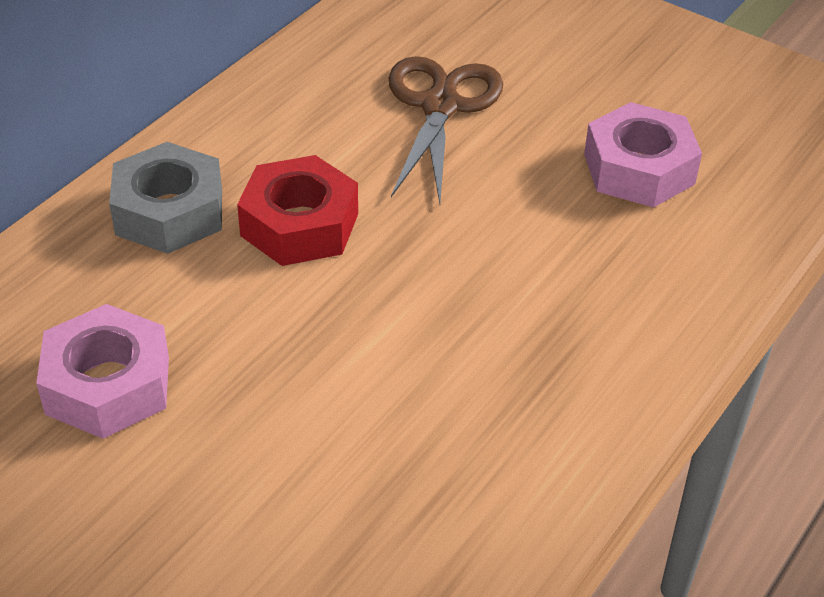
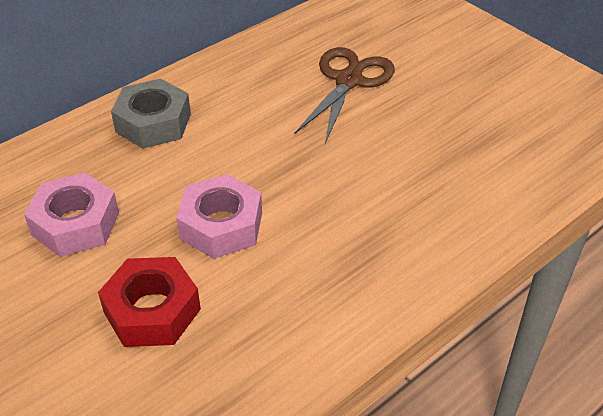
camera: 15 degrees right, 0 degrees up
red nut [237,155,358,266] -> red nut moved to [98,257,201,347]
pink nut [584,102,702,207] -> pink nut moved to [176,174,262,259]

